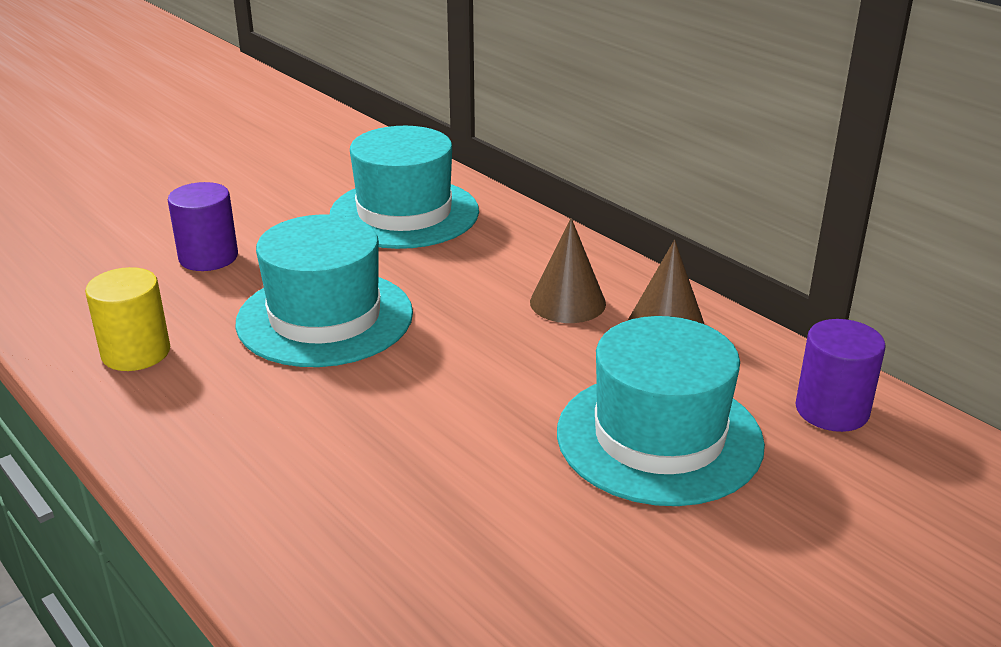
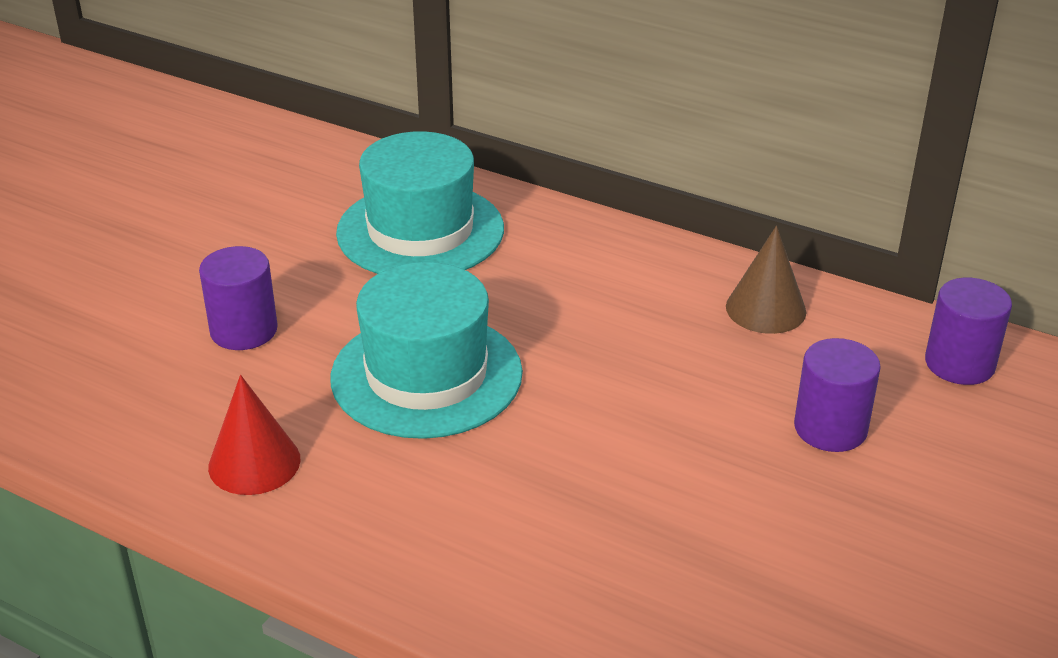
camera: 20 degrees left, 5 degrees up
yellow cylinder [85,267,170,371] -> red cone [208,375,301,495]
brown cone [530,218,606,323] -> none
turquoise hat [557,316,765,506] -> purple cylinder [794,338,881,452]

